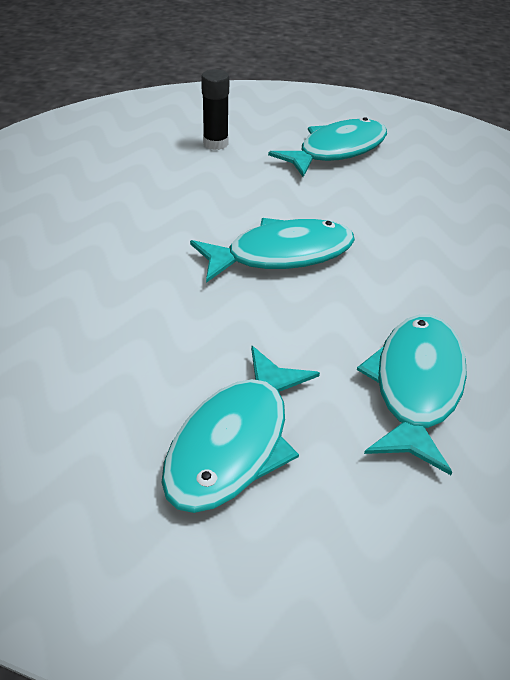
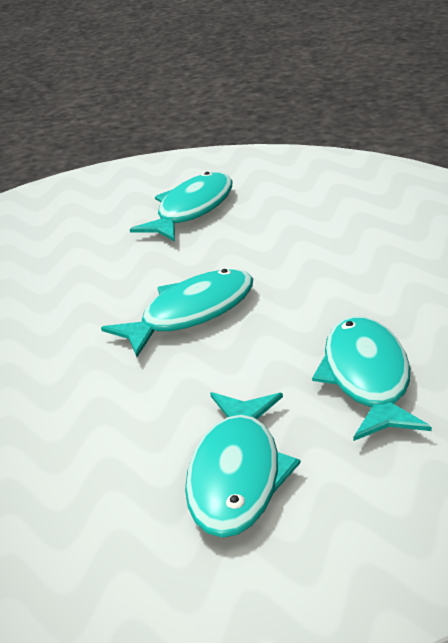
camera: 15 degrees left, 10 degrees down
black glue stick [201,69,229,150] -> none

